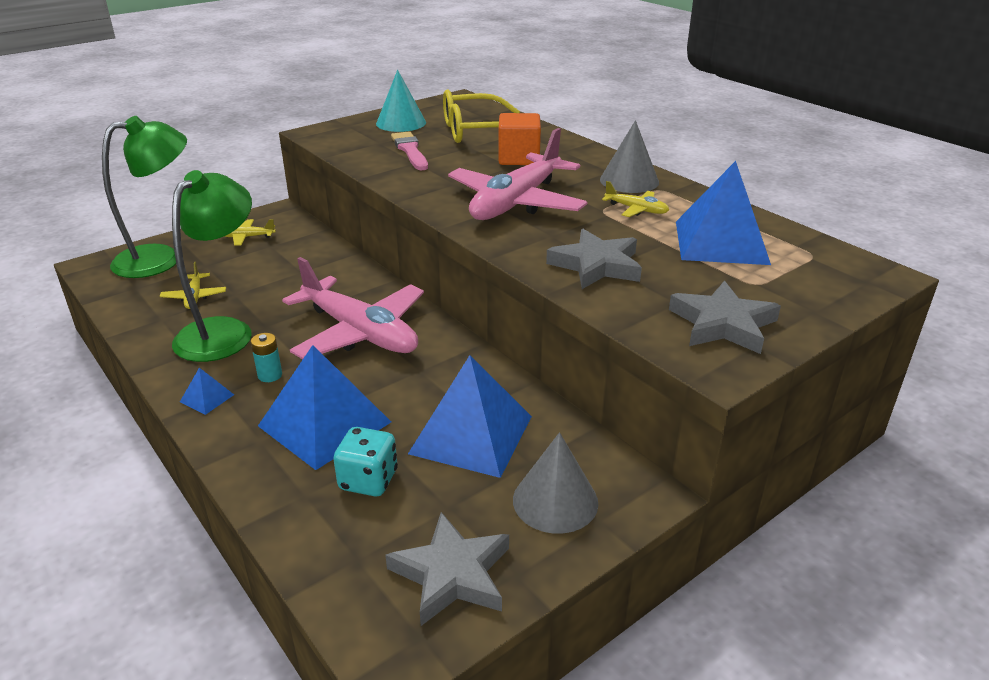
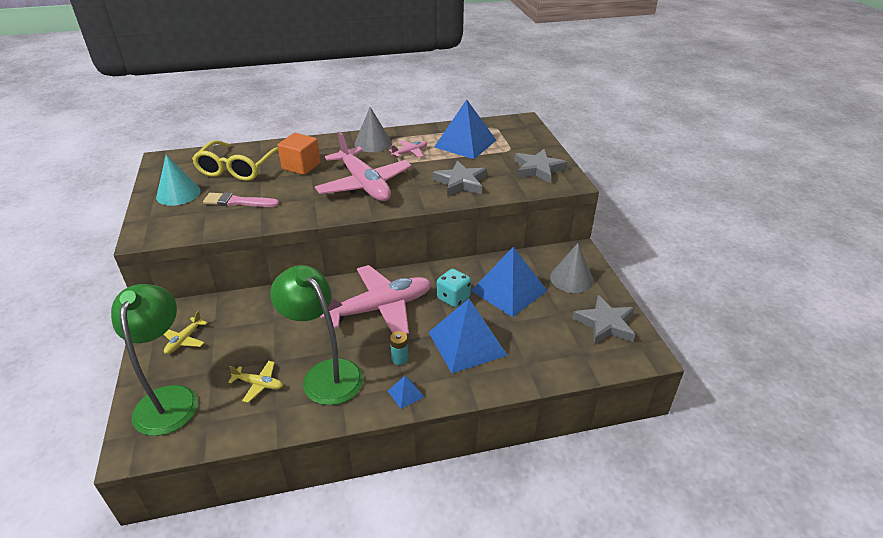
camera: 65 degrees left, 5 degrees up
turquoise dice [333,427,398,496] -> turquoise dice moved to [437,269,471,307]
yellow plane [602,181,669,217] -> pink plane [389,140,427,158]

